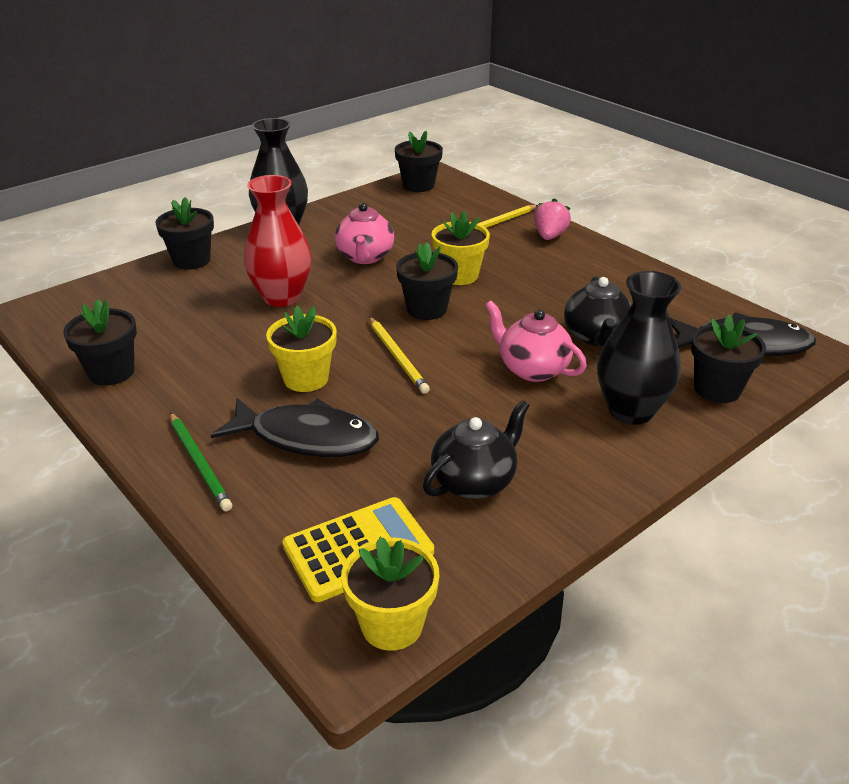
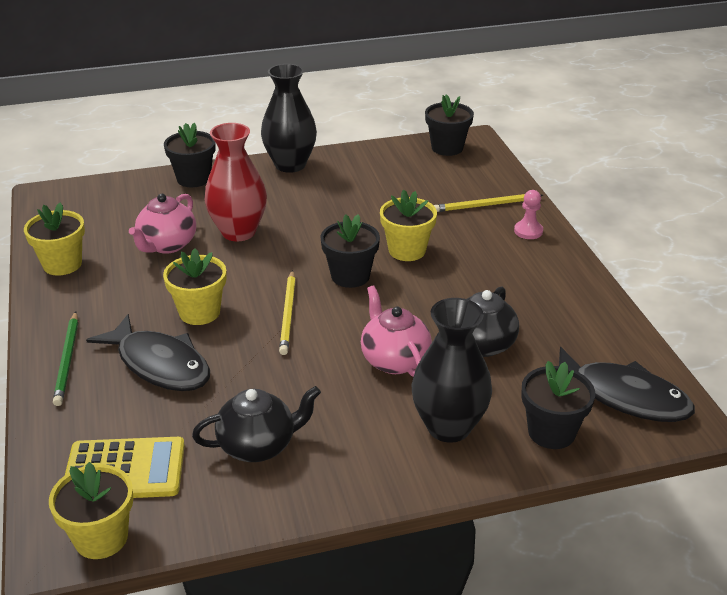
camera: 25 degrees right, 0 degrees up
black flower pot [63,300,137,386] -> yellow flower pot [24,203,85,276]
pink teapot [335,203,394,264] -> pink teapot moved to [129,193,196,254]
pink strawberry [534,198,571,240] -> pink pawn [514,190,543,239]

